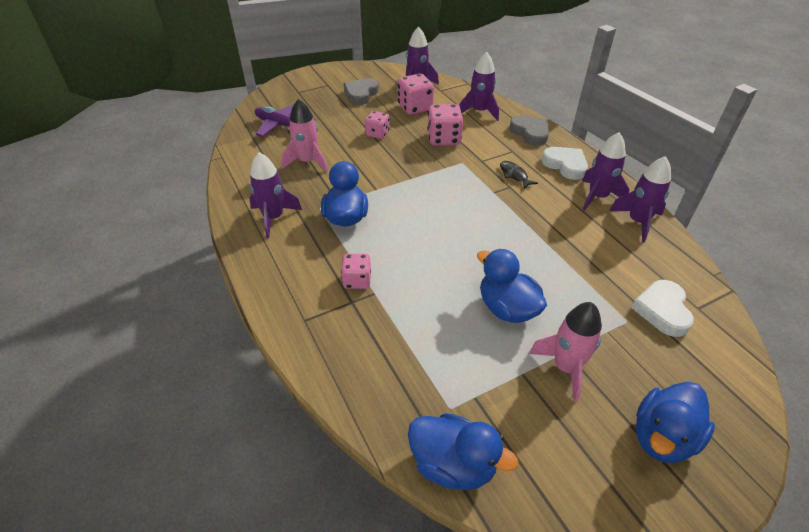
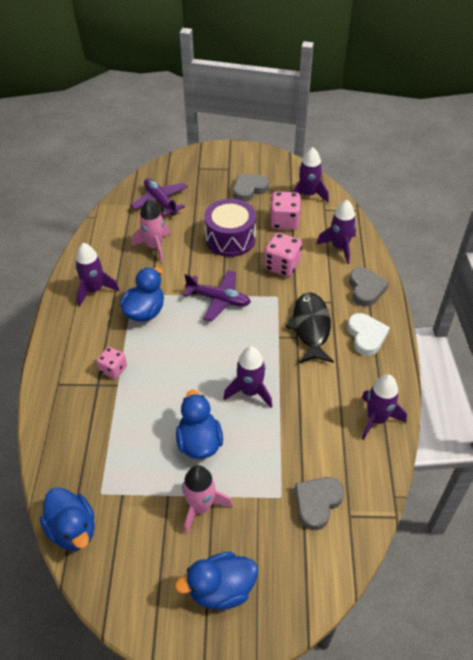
camera: 30 degrees right, 5 degrees up
pink dice [365,111,390,139] -> purple drum [204,199,256,257]
black fish [500,161,538,189] -> black fish [285,292,334,363], size x2.00
purple rocket [582,132,629,211] -> purple rocket moved to [224,347,272,408]
white heart [631,280,694,337] -> grey heart [295,477,344,530]
none -> purple plane [183,270,251,322]

